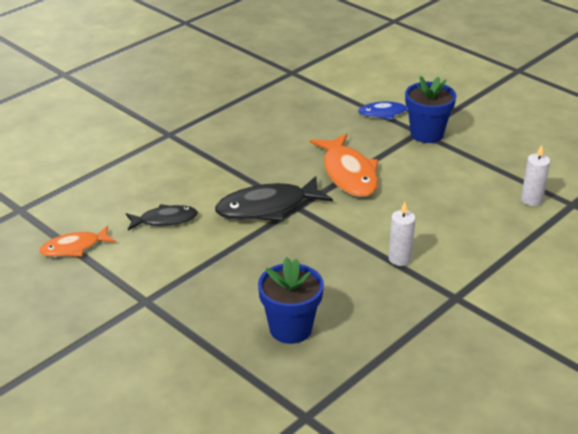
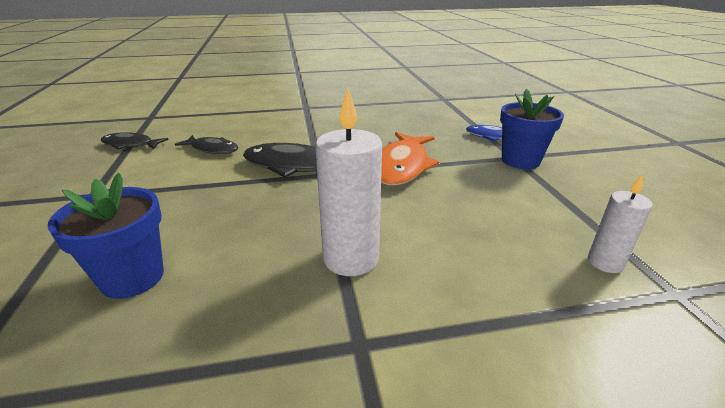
camera: 35 degrees right, 5 degrees down
orange fish [39,226,116,257] -> black fish [101,132,169,150]
white candle [388,202,416,266] -> white candle [315,88,382,276], size x1.72

